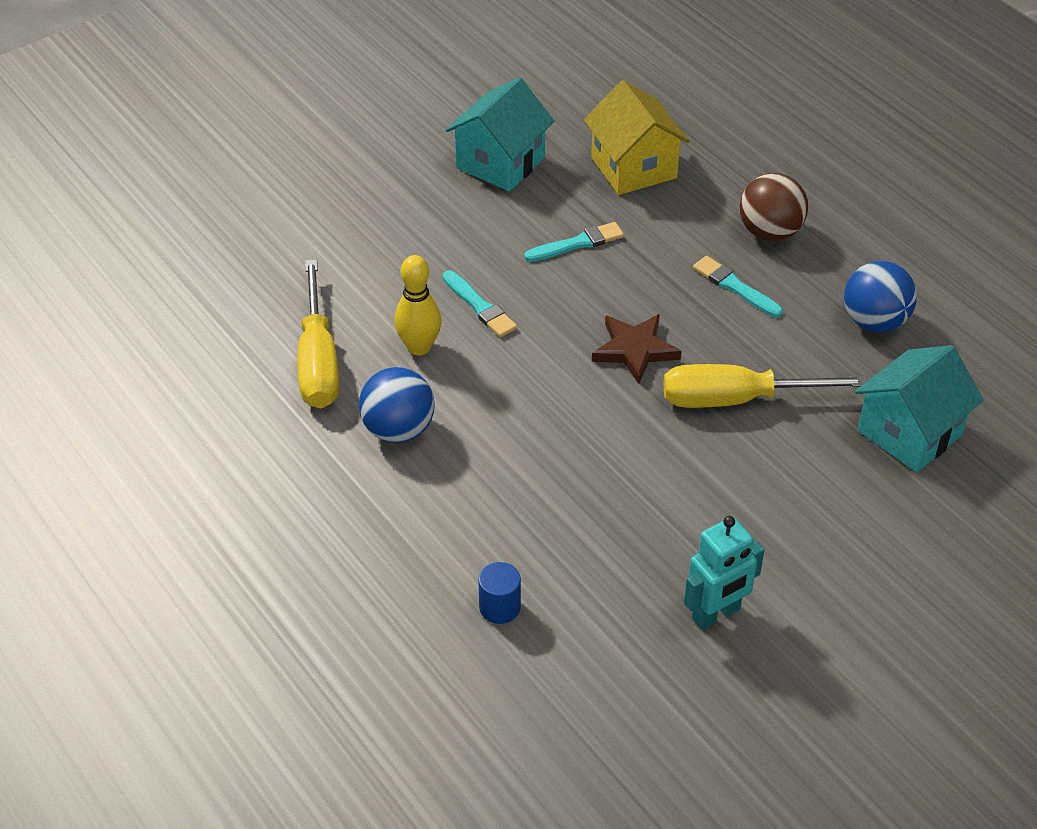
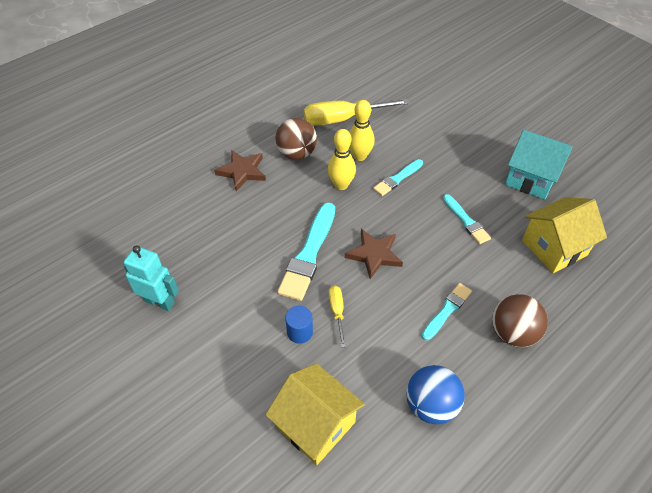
camera: 85 degrees right, 5 degrees up
blue ball [359,367,435,443] -> brown ball [275,118,317,160]
blue cylinder [478,562,521,624] -> blue cylinder moved to [285,306,313,344]
yellow screwdriver [663,364,868,408] -> yellow screwdriver [329,286,346,347], size x0.49
turquoise robot [684,516,764,630] -> turquoise robot turned 150 degrees clockwise [123,245,179,311]
turquoise house [855,345,984,472] -> yellow house [265,363,365,465]
none -> brown star [214,150,266,191]
none -> turquoise brush [277,202,335,301]
none -> yellow bowling pin [328,129,356,190]

